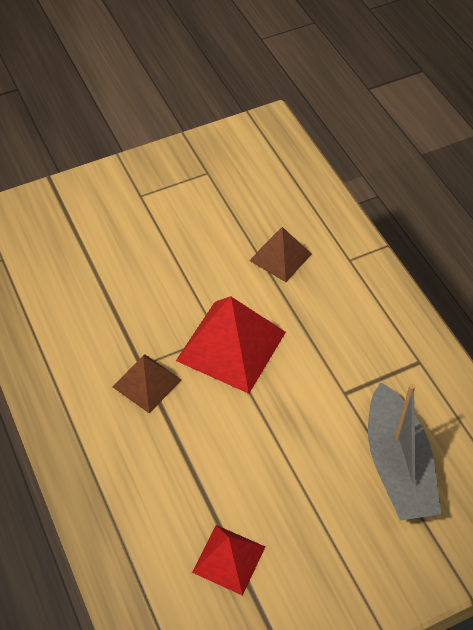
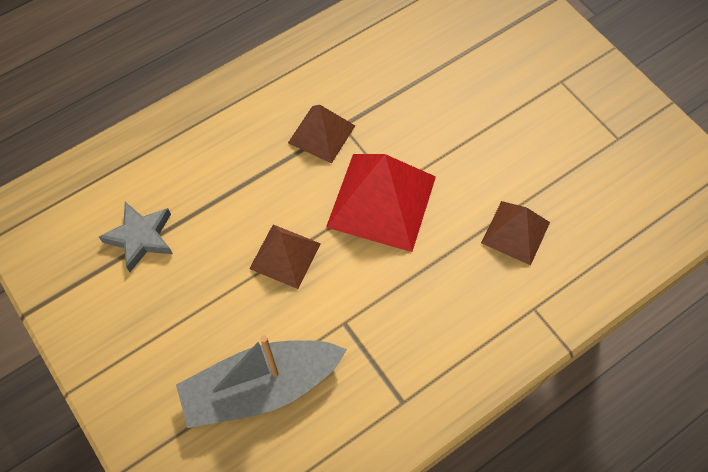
camera: 80 degrees right, 10 degrees up
red pyramid [192,525,265,596] -> grey star [99,202,173,272]
none -> brown pyramid [249,225,321,289]

